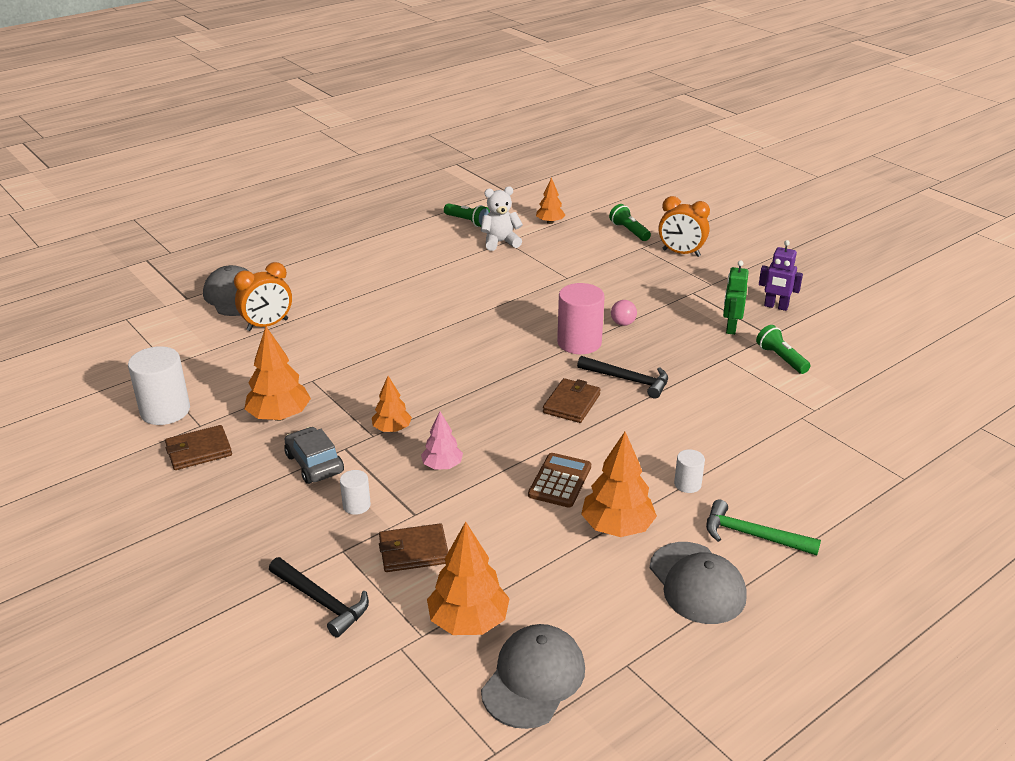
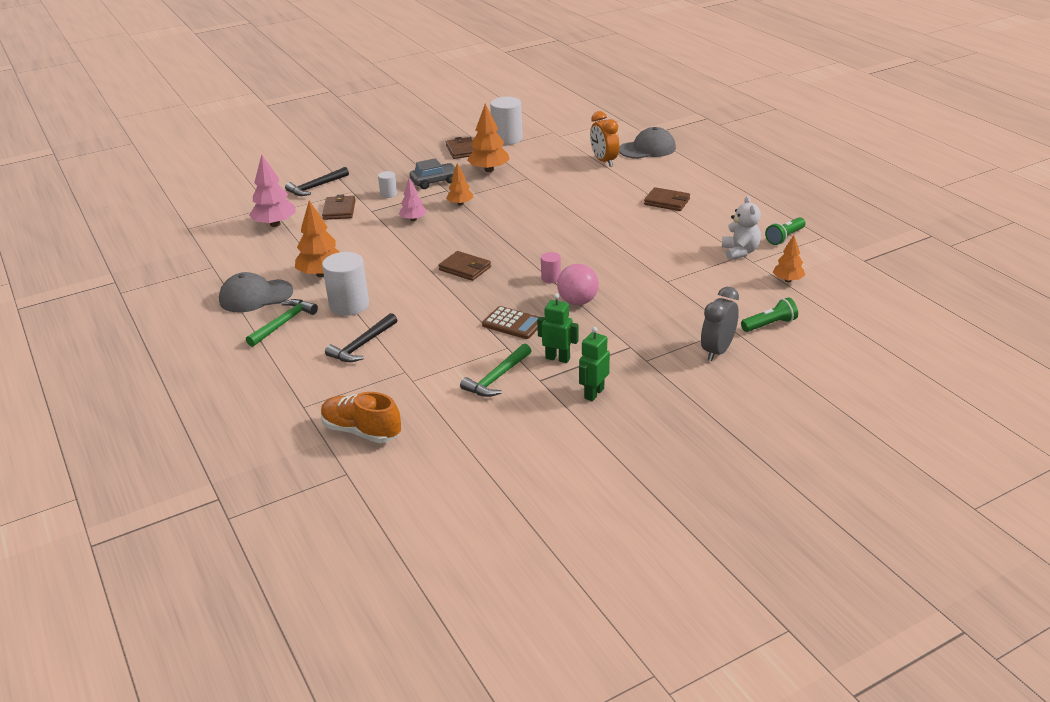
camera: 100 degrees right, 0 degrees up
orange tree [427,522,510,635] -> pink tree [249,155,296,227]
grey cap [481,624,585,729] -> none
brown calculator [528,453,591,508] -> brown calculator moved to [482,306,539,339]
pink cylinder [557,283,605,354] -> pink cylinder [541,252,561,283], size x0.51
black hammer [577,356,668,399] -> black hammer moved to [325,313,397,362]
pink ball [611,300,637,326] -> pink ball [557,264,599,305], size x1.71
orange clock [659,196,710,257] -> grey clock [701,287,739,361]
white cylinder [674,449,705,493] -> white cylinder [322,252,369,316], size x1.97
green flashlight [756,325,811,374] -> green hammer [460,344,531,397]
purple robot [759,240,803,311] -> green robot [579,327,610,401]
none -> orange shoe [321,392,401,443]
none -> brown wallet [644,187,690,211]

